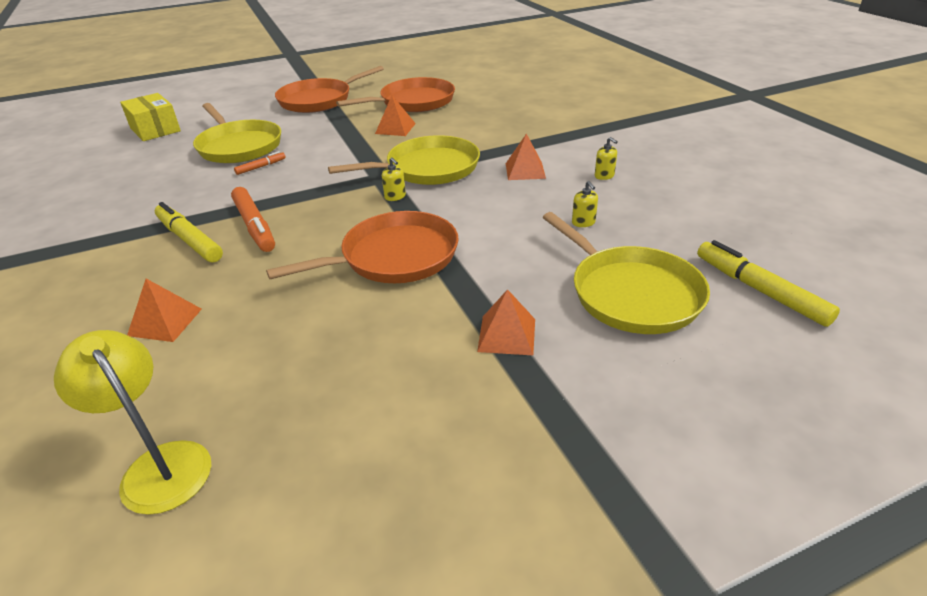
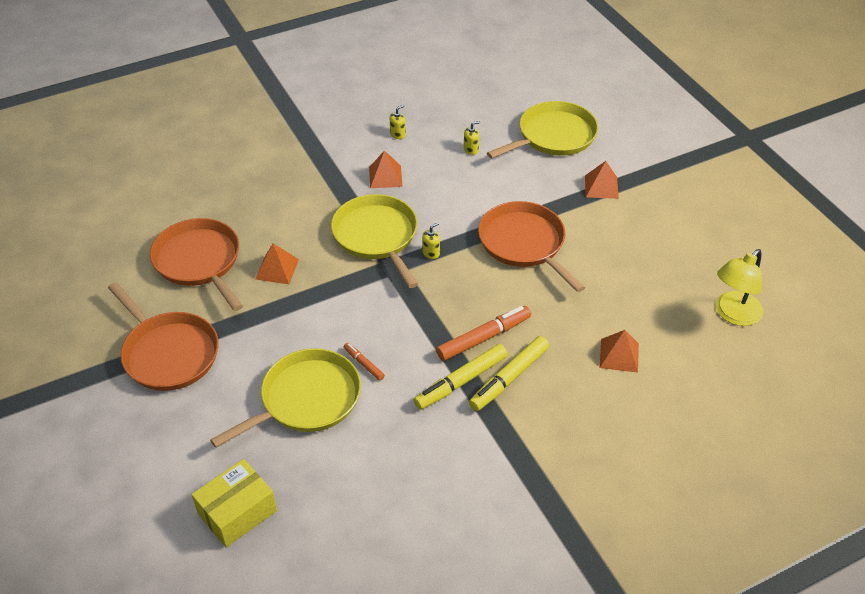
camera: 95 degrees left, 10 degrees up
yellow marker [697,240,840,327] -> yellow marker moved to [414,344,507,410]

